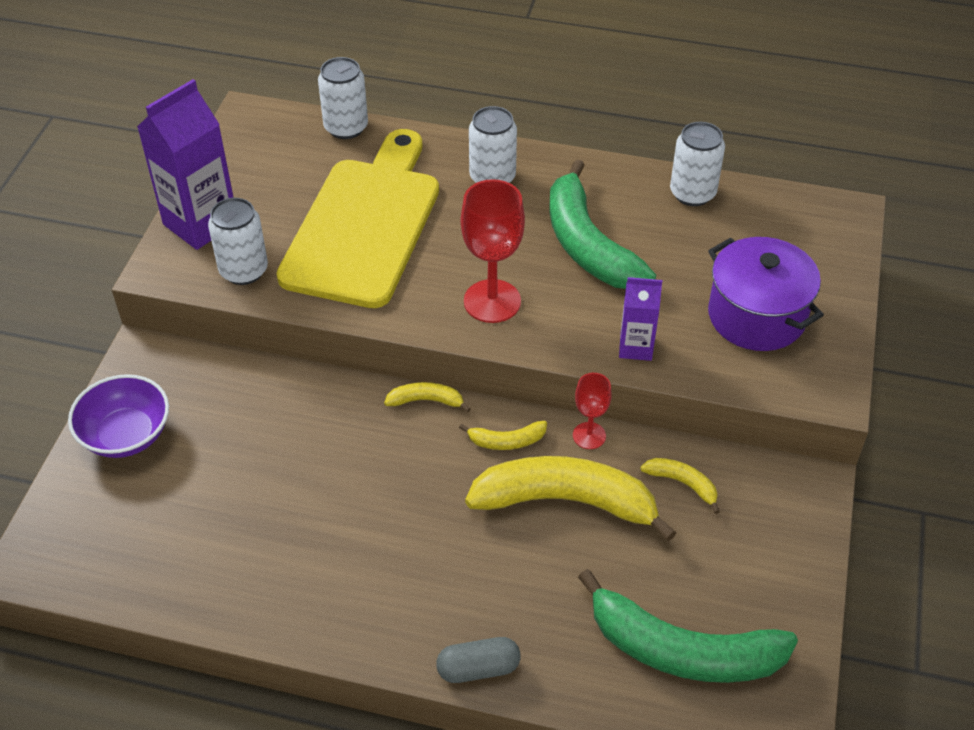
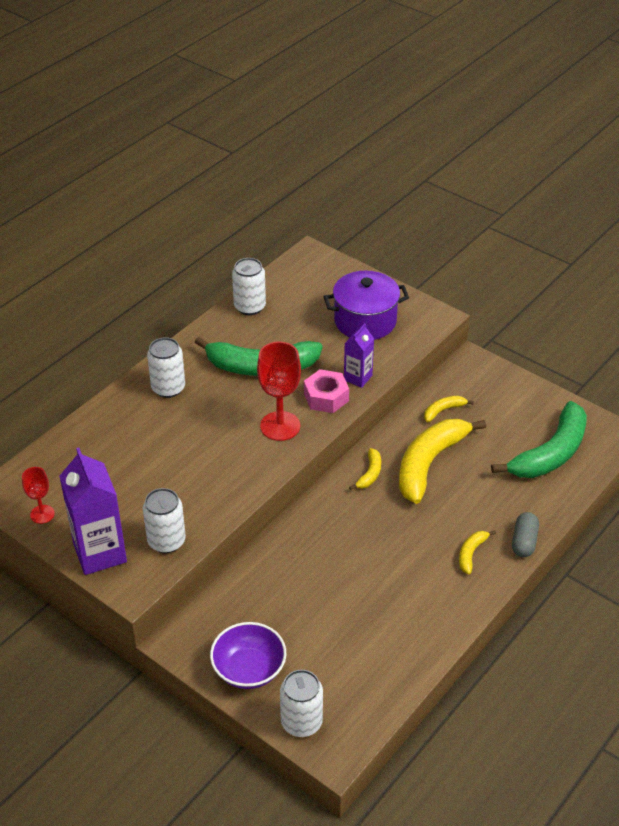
camera: 65 degrees left, 5 degrees down
yellow cutting board [276,129,439,308] -> none
white can [318,57,368,139] -> white can moved to [280,670,323,737]
yellow banana [384,382,471,412] -> yellow banana moved to [459,530,496,574]
red goblet [573,373,612,449] -> red goblet moved to [22,467,55,524]
none -> pink nut [304,369,349,413]

